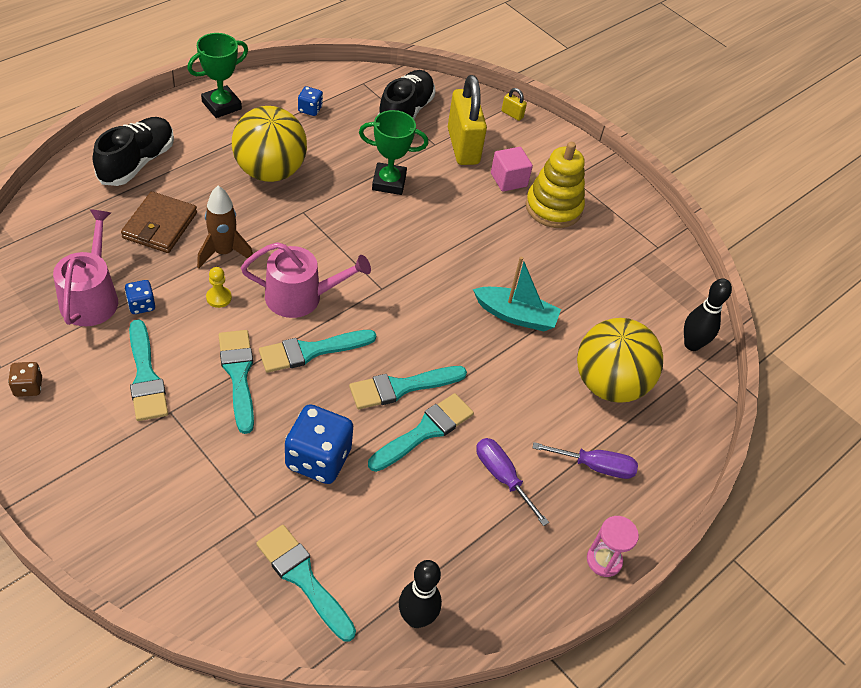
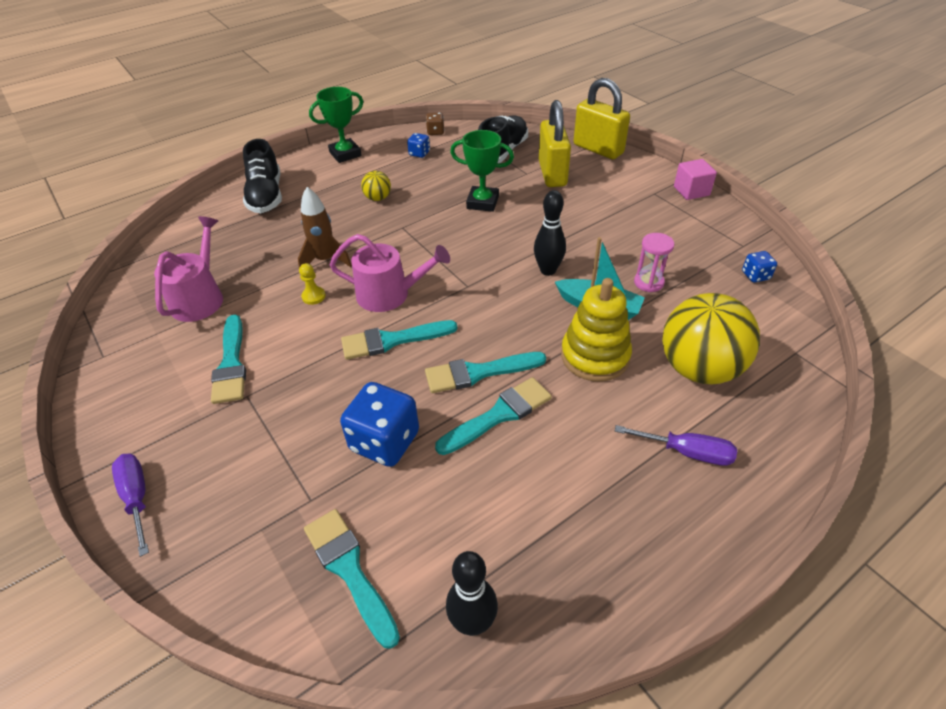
camera: 15 degrees right, 5 degrees down
brown dice [8,362,42,397] -> brown dice moved to [426,113,444,135]
black shoe [93,117,174,186] -> black shoe turned 135 degrees clockwise [243,139,282,213]
brown wallet [121,191,197,253] -> none
blue dice [125,280,155,314] -> blue dice moved to [742,251,777,283]
turquoise brush [219,330,254,434] -> none
yellow ball [232,106,307,182] -> yellow ball [361,171,391,201], size x0.45
purple screwdriver [476,438,549,526] -> purple screwdriver moved to [112,454,149,557]
pink cube [491,147,533,192] -> pink cube moved to [674,159,717,200]
yellow padlock [501,88,527,121] -> yellow padlock [574,78,630,159], size x2.49
yellow stacking toy [526,142,585,228] -> yellow stacking toy moved to [561,278,632,382]
pink hourglass [587,516,639,577] -> pink hourglass moved to [634,233,674,292]
black bowling pin [684,278,732,351] -> black bowling pin moved to [534,190,566,276]

